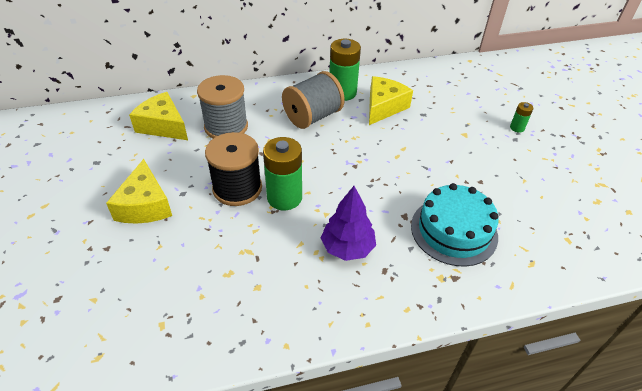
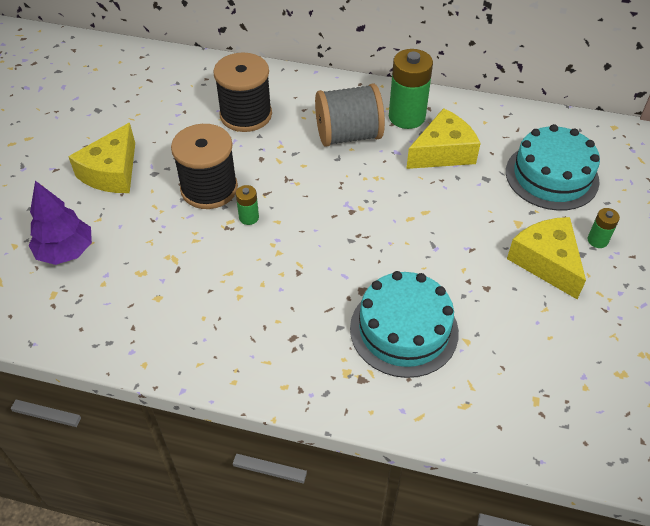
camera: 30 degrees right, 5 degrees up
yellow cheese [129,92,188,140] -> yellow cheese moved to [507,217,586,299]
grey spool [197,75,248,138] -> black spool [213,52,272,132]
green battery [263,137,302,210] -> green battery [236,185,259,225], size x0.48
purple tree [321,186,376,261] -> purple tree moved to [28,181,92,265]
none -> turquoise cake [506,124,600,211]

